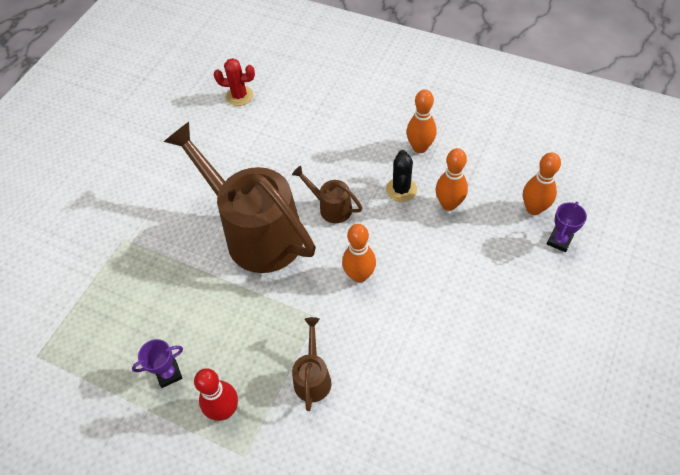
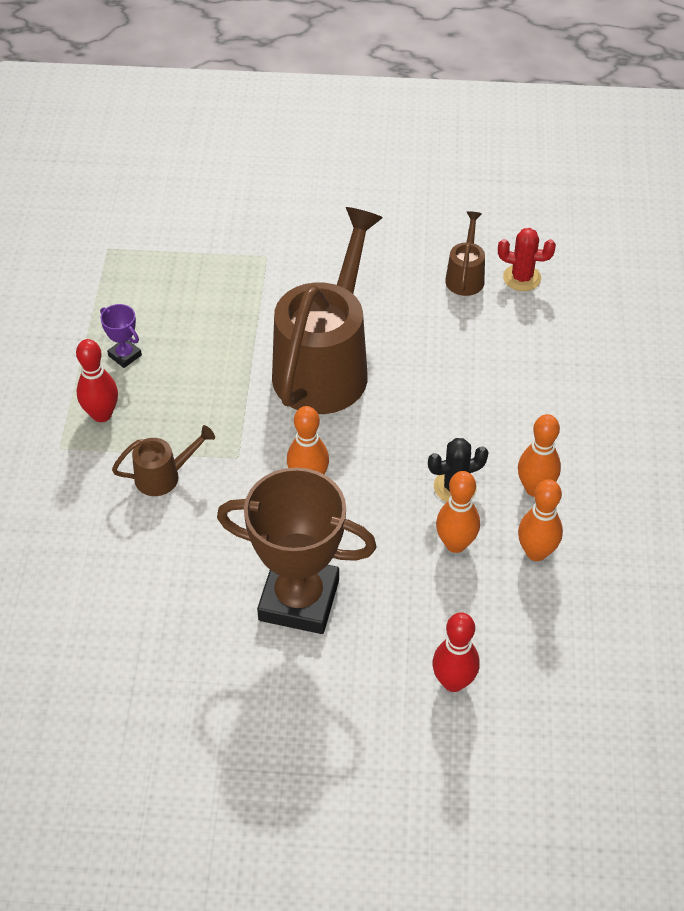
camera: 65 degrees right, 5 degrees down
red cactus [214,58,255,106] -> red cactus turned 60 degrees counterclockwise [498,228,556,291]
brown watering can [292,166,362,223] -> brown watering can moved to [445,211,485,296]
orange bowling pin [523,152,561,215] -> orange bowling pin moved to [518,479,563,561]
purple trophy [547,202,587,252] -> red bowling pin [432,612,480,692]
none -> brown trophy [217,467,377,634]

